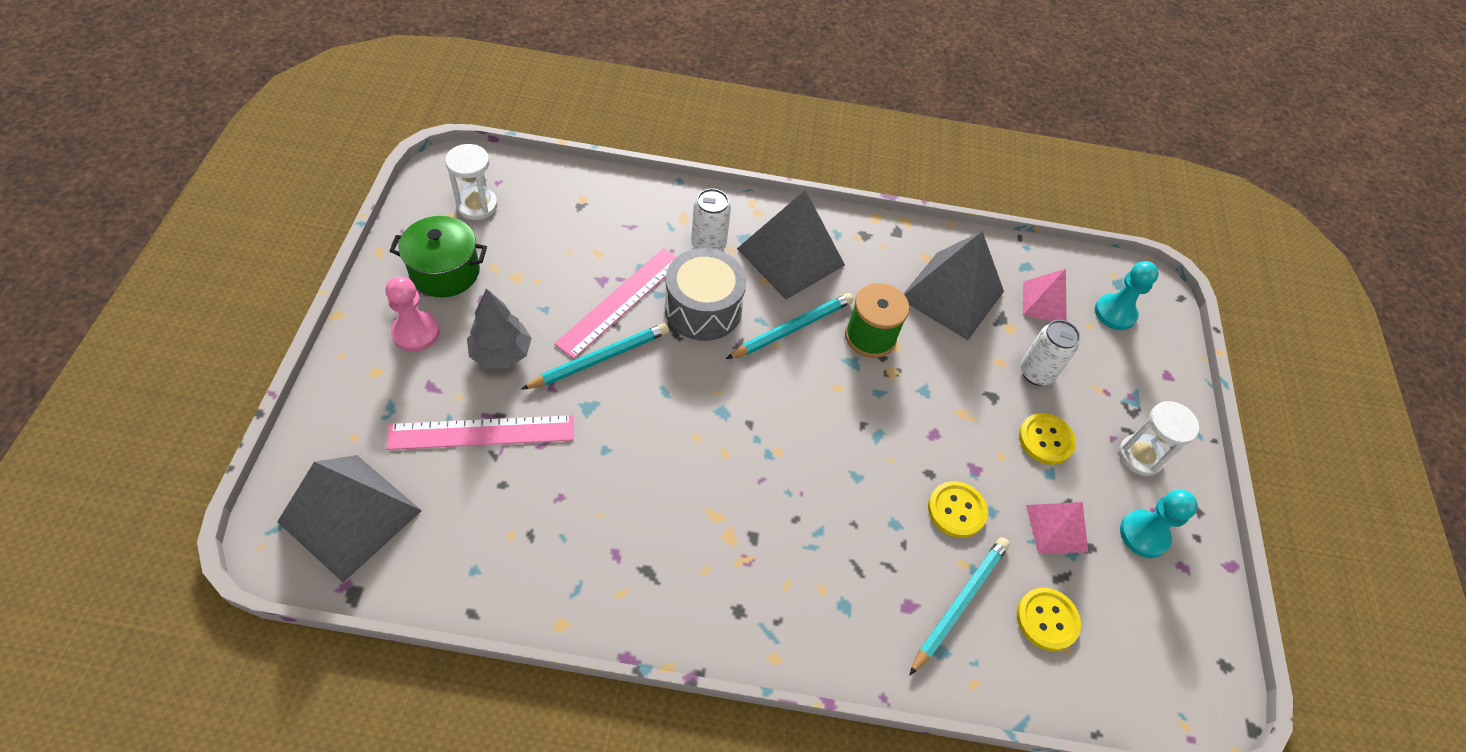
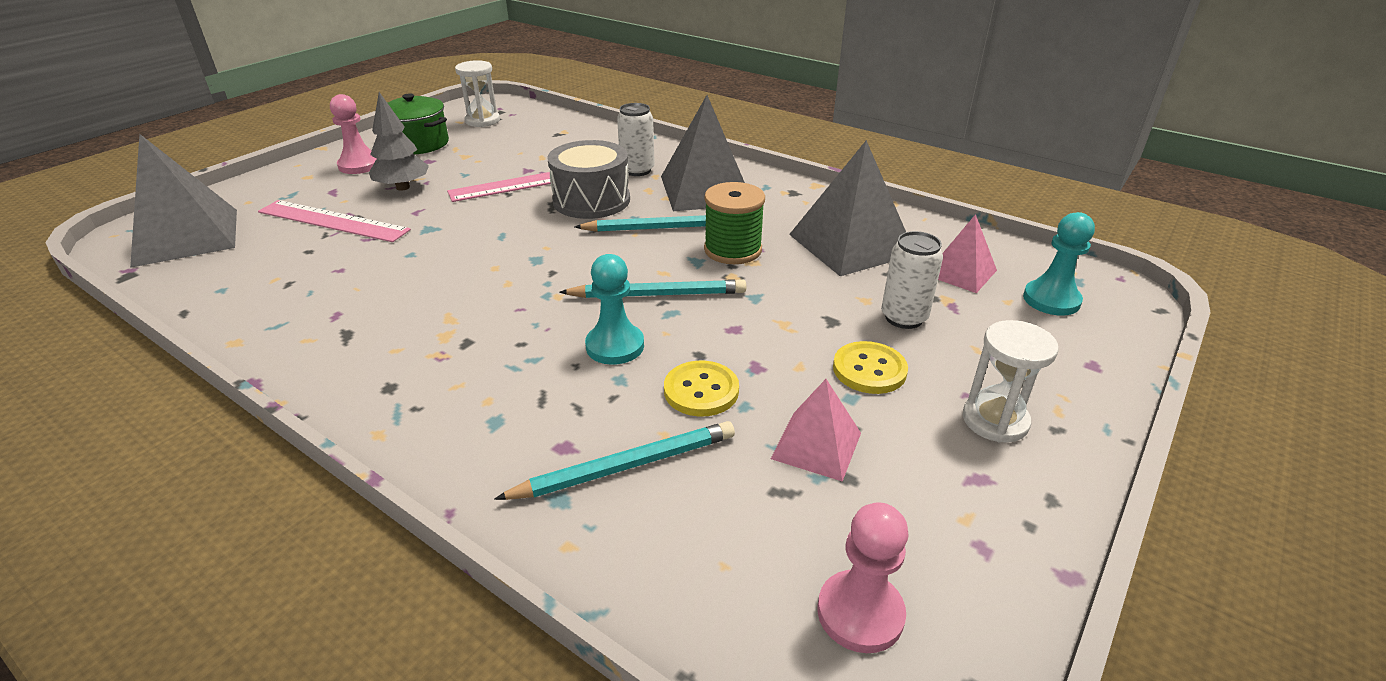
camera: 35 degrees right, 20 degrees down
turquoise pencil [521,323,669,390] -> turquoise pencil moved to [559,279,746,298]
yellow button [1017,587,1081,651] -> none
turquoise pawn [1120,489,1198,558] -> turquoise pawn moved to [585,254,644,365]
none -> pink pawn [818,502,909,653]

